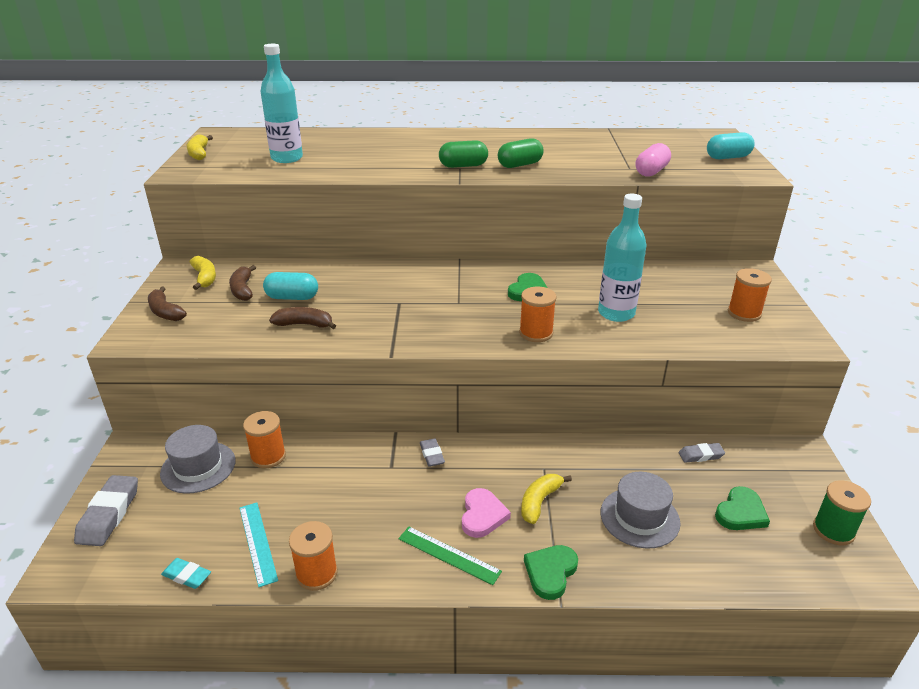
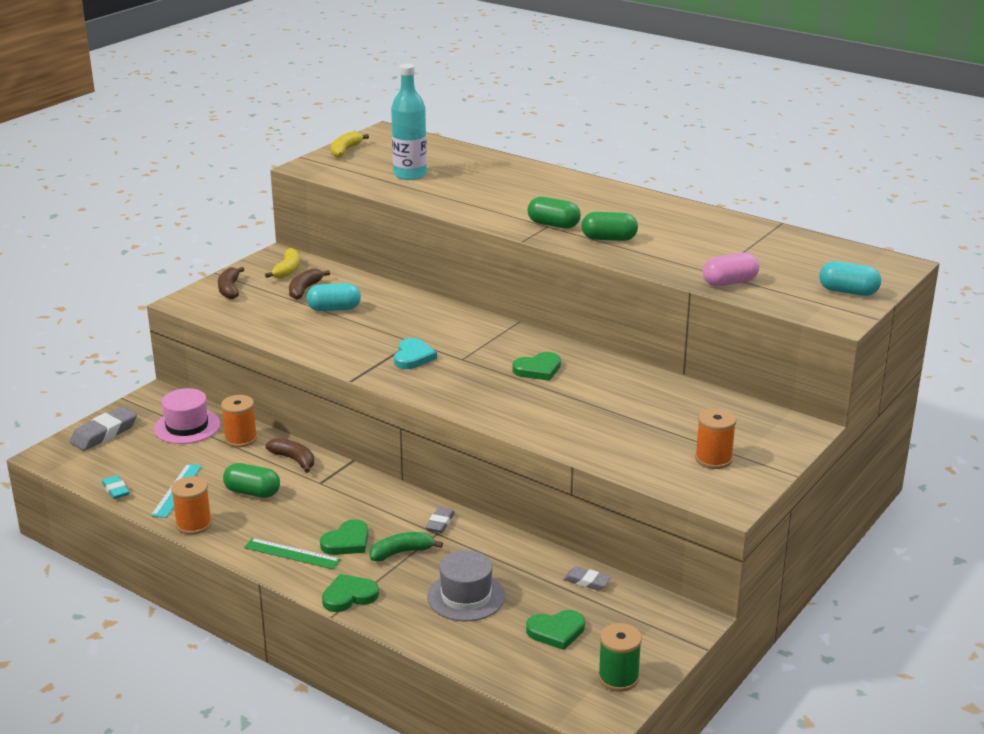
camera: 35 degrees right, 5 degrees down
grey hat [160,425,235,494] -> pink hat [154,388,220,444]
turquoise capsule [263,272,318,300] -> turquoise capsule turned 45 degrees counterclockwise [306,283,361,311]
brown banana [269,307,336,329] -> brown banana moved to [265,438,314,473]
green ruler [398,527,502,585] -> green ruler turned 45 degrees counterclockwise [244,538,341,569]
grey eraser [420,438,445,467] -> grey eraser moved to [425,507,455,533]
pink heart [462,488,511,538] -> green heart [320,519,368,555]
orange spool [519,287,556,342] -> none
yellow banana [521,474,572,524] -> green banana [369,532,443,561]
turquoise bottle [598,194,647,322] -> none
none -> green capsule [223,463,280,498]
none -> turquoise heart [394,338,437,369]

